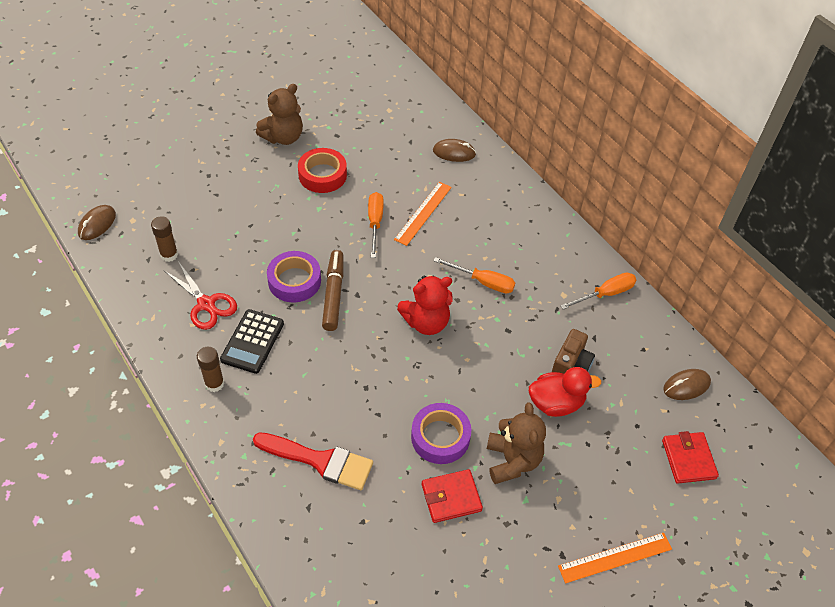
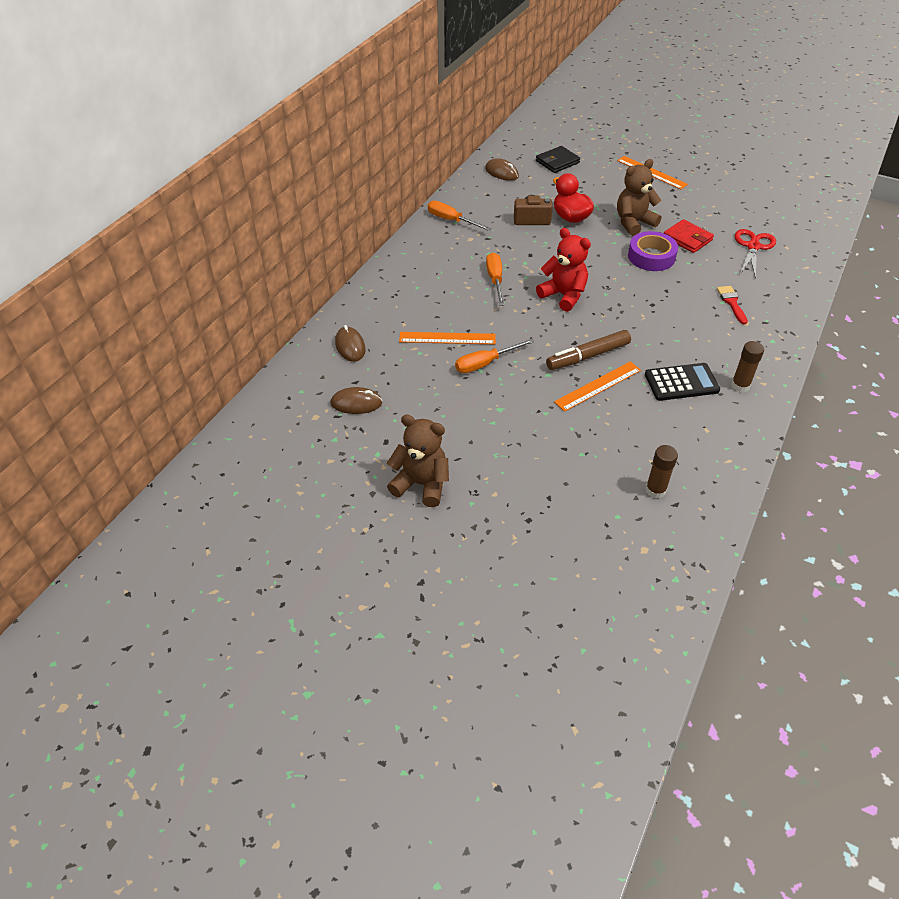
camera: 115 degrees left, 5 degrees down
brown mouse [78,205,116,240] -> brown mouse moved to [330,387,383,414]
red scissors [165,261,237,330] -> red scissors moved to [735,229,776,279]
red brush [253,432,373,490] -> red brush [717,286,748,324], size x0.56
purple tape [267,251,321,303] -> orange ruler [554,361,641,412]
red tape [298,148,347,193] -> none
red wallet [662,431,719,484] -> black wallet [536,146,580,173]

